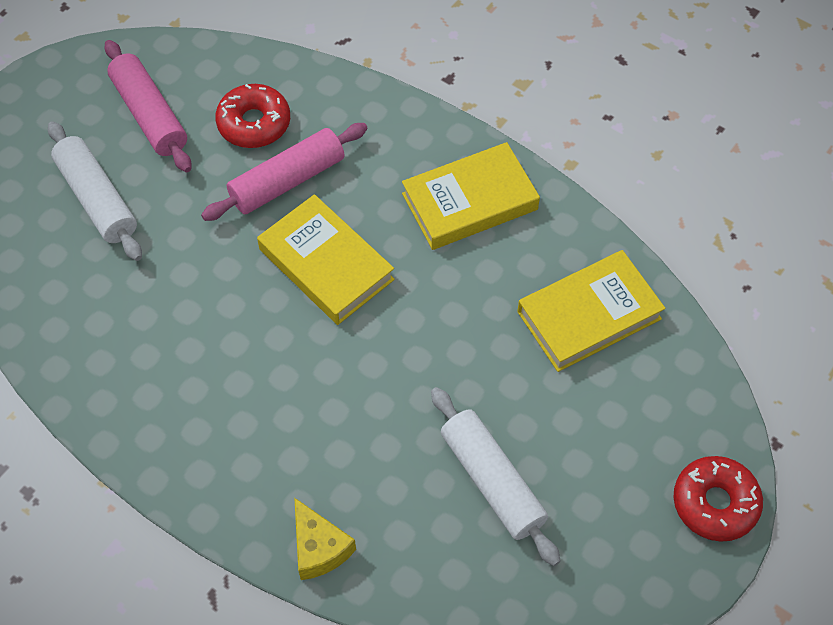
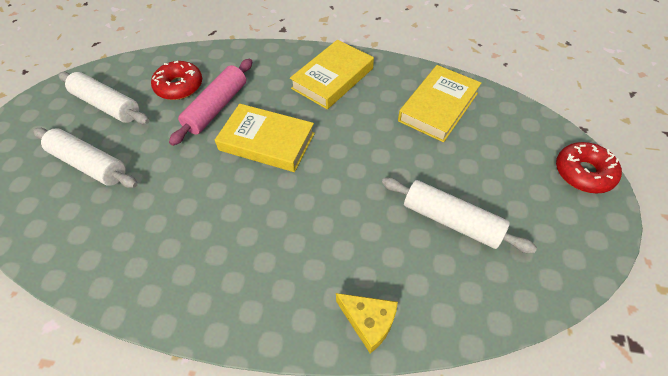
camera: 25 degrees left, 5 degrees down
pink rolling pin [105,40,192,172] -> white rolling pin [58,72,149,124]

